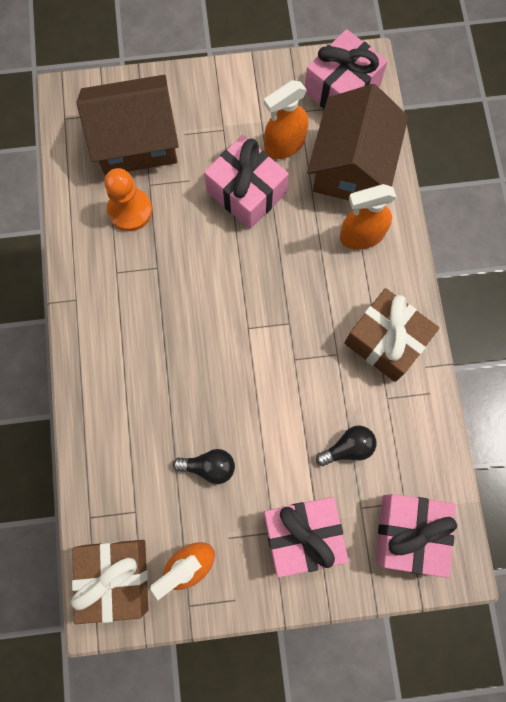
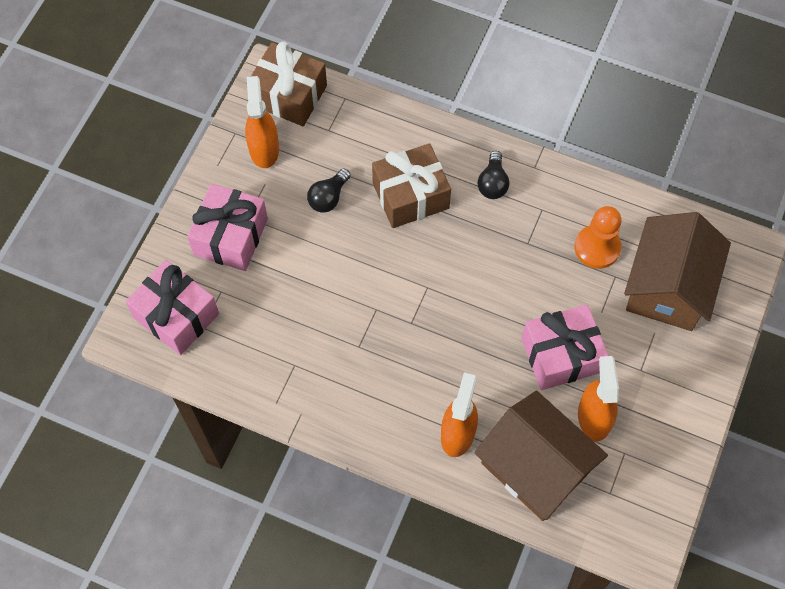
camera: 120 degrees right, 10 degrees down
pink gift [305,29,387,109] -> none
black light bulb [316,425,376,466] -> black light bulb moved to [478,151,509,199]
brown gift [344,288,439,382] -> brown gift moved to [372,143,451,228]

